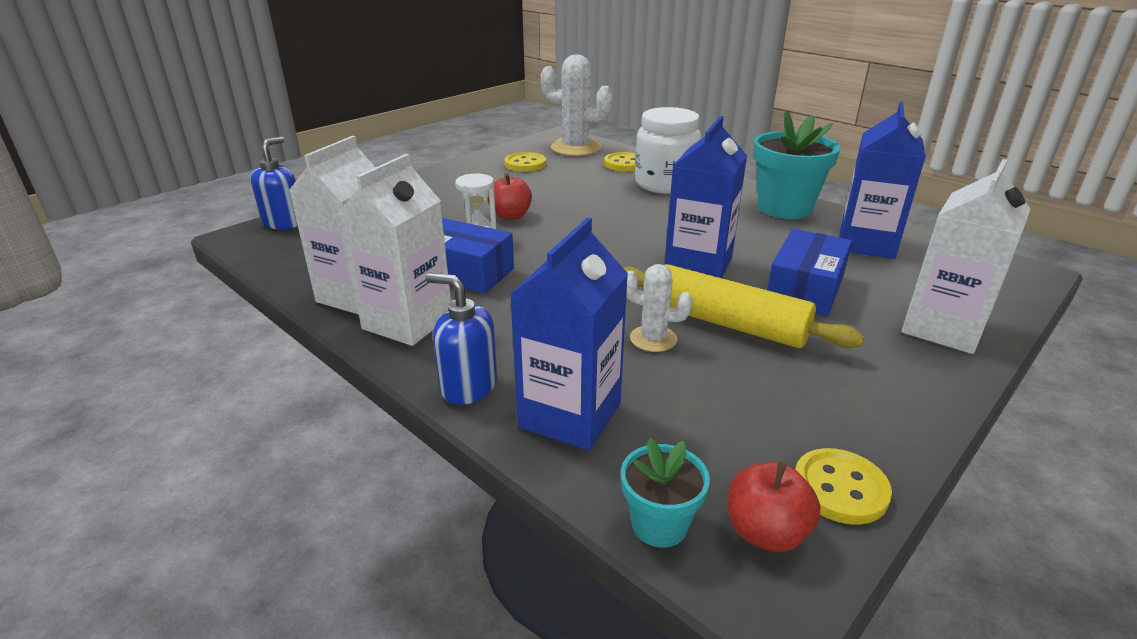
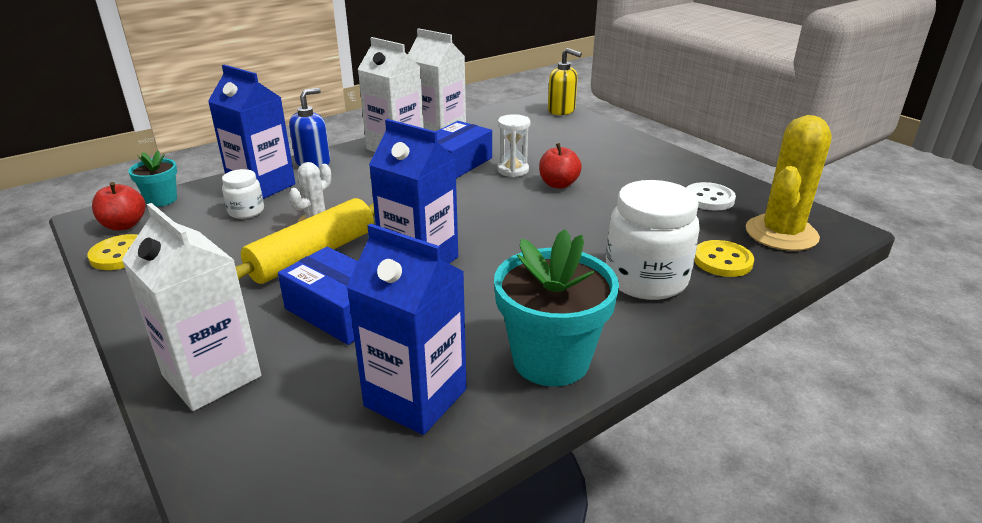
camera: 100 degrees right, 0 degrees up
blue soap dispenser [250,136,298,229] -> yellow soap dispenser [548,48,582,115]
yellow button [505,152,546,172] -> white button [686,182,736,211]
white cactus [541,55,613,156] -> yellow cactus [746,115,832,251]
none -> white jar [222,169,264,219]

